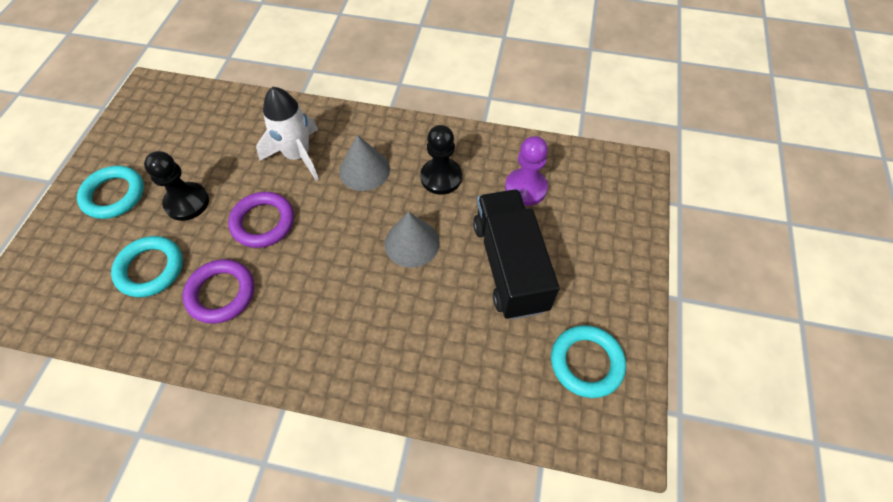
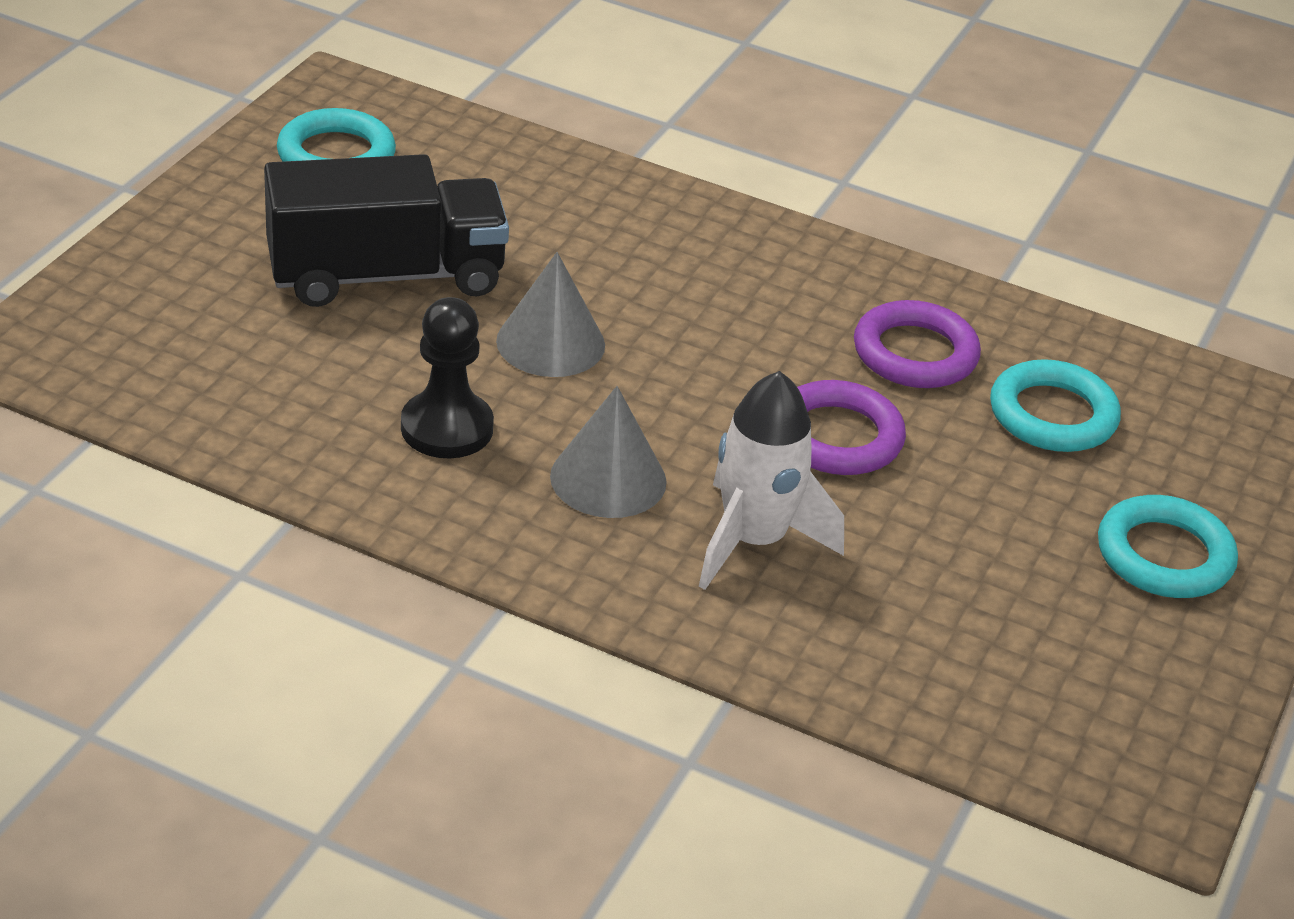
camera: 170 degrees left, 20 degrees down
black pawn [144,151,209,221] -> none
black truck [473,189,560,320] -> black truck turned 105 degrees counterclockwise [264,154,509,307]
purple pawn [505,136,548,206] -> none

